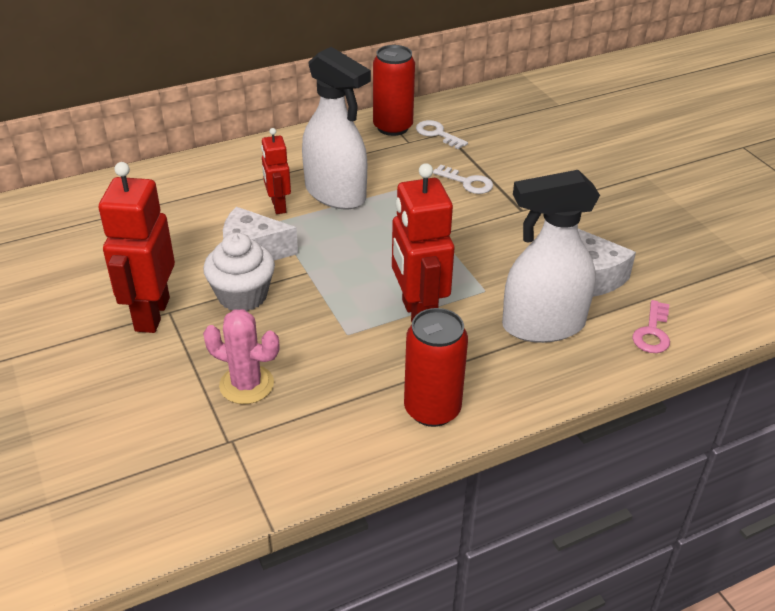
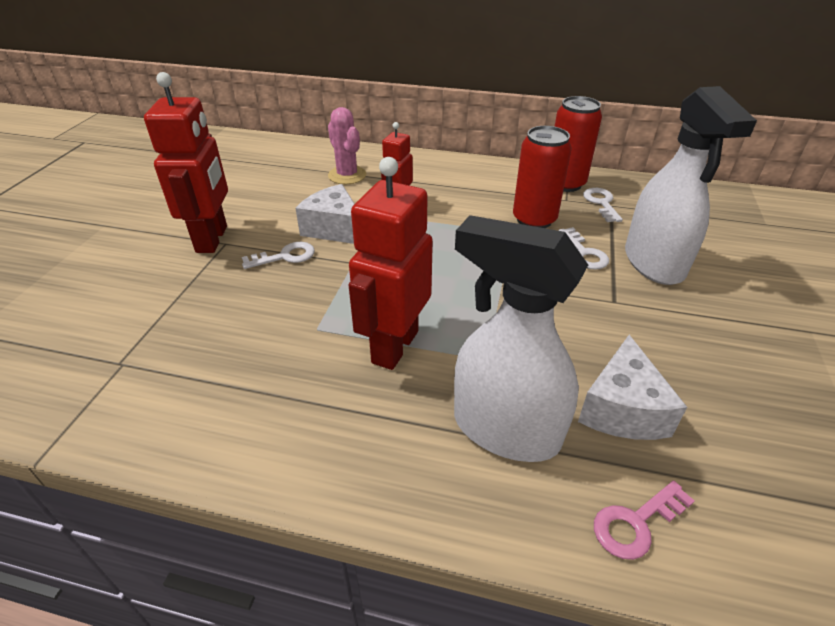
camera: 40 degrees right, 0 degrees up
red robot [99,162,175,333] -> red robot turned 135 degrees clockwise [144,72,228,253]
white cupcake [203,232,275,311] -> white key [242,242,315,269]
pink cactus [203,309,279,404] -> pink cactus moved to [328,107,366,184]
white spray bottle [302,47,371,210] -> white spray bottle moved to [625,86,757,285]
red can [404,308,468,427] -> red can moved to [513,126,572,228]

